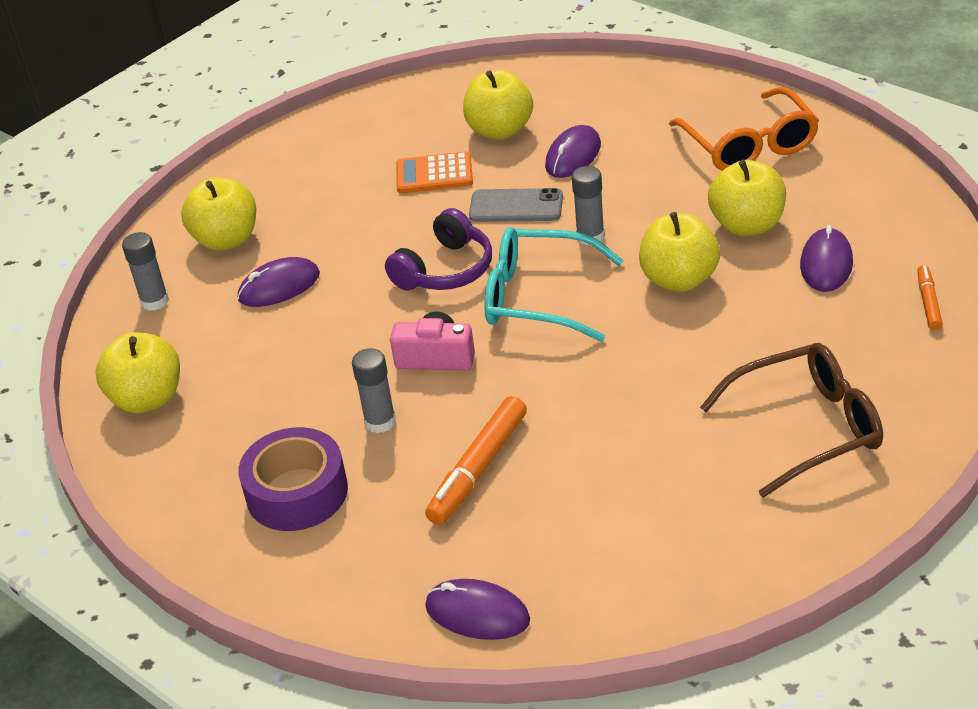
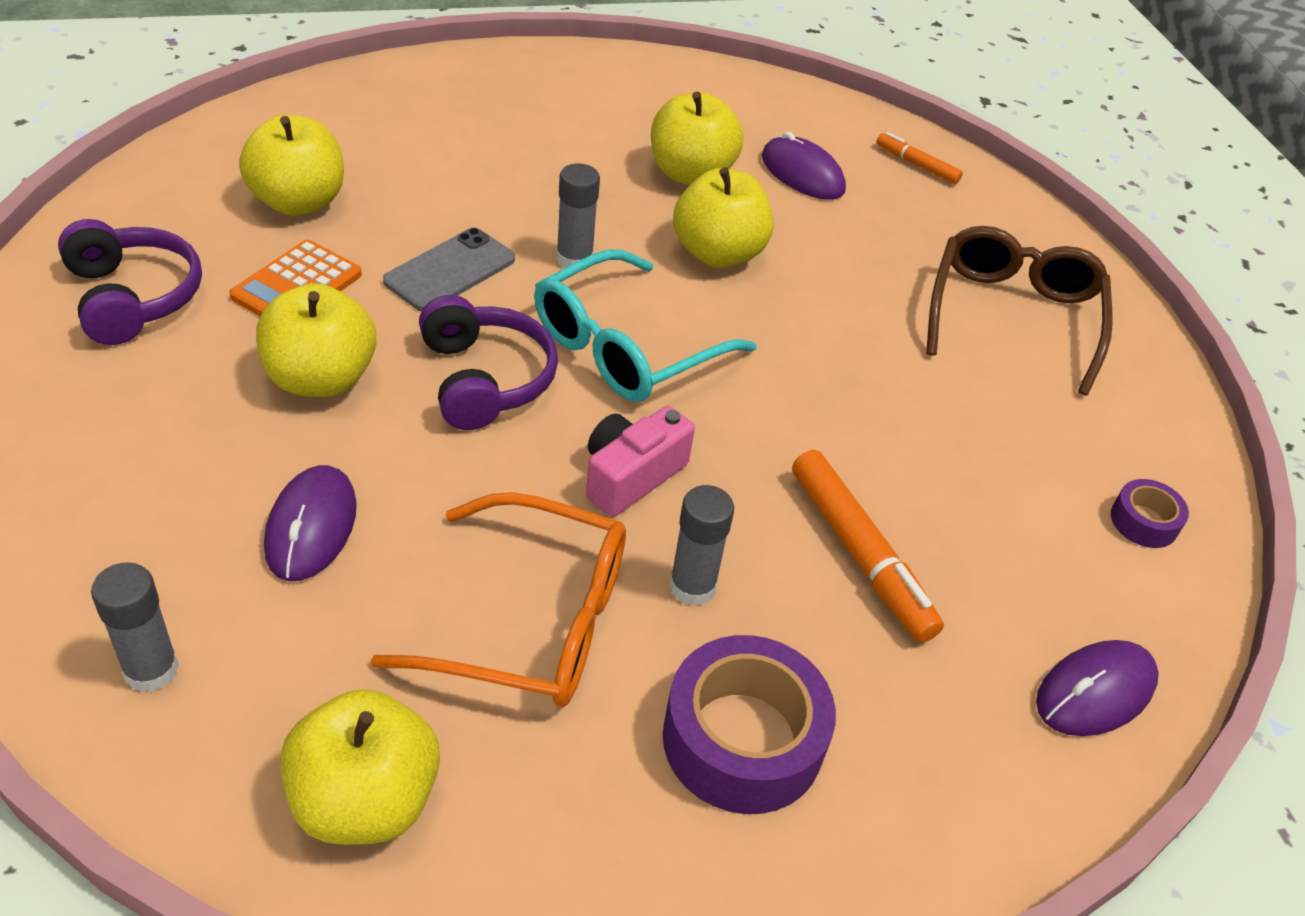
camera: 65 degrees left, 5 degrees up
yellow apple [181,178,256,251] -> yellow apple moved to [256,283,376,397]
purple mouse [545,125,601,178] -> none
orange glasses [669,87,819,171] -> orange glasses moved to [371,492,626,707]
none -> purple headphones [58,219,202,345]
none -> purple tape [1111,479,1189,548]

